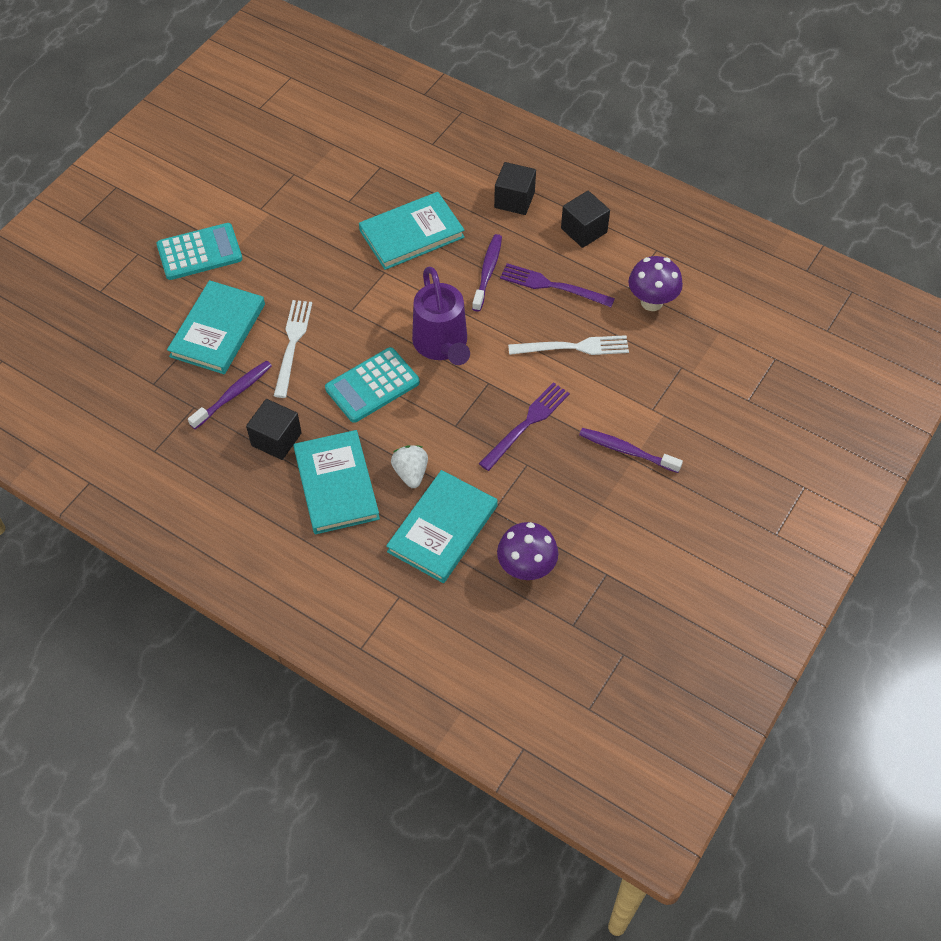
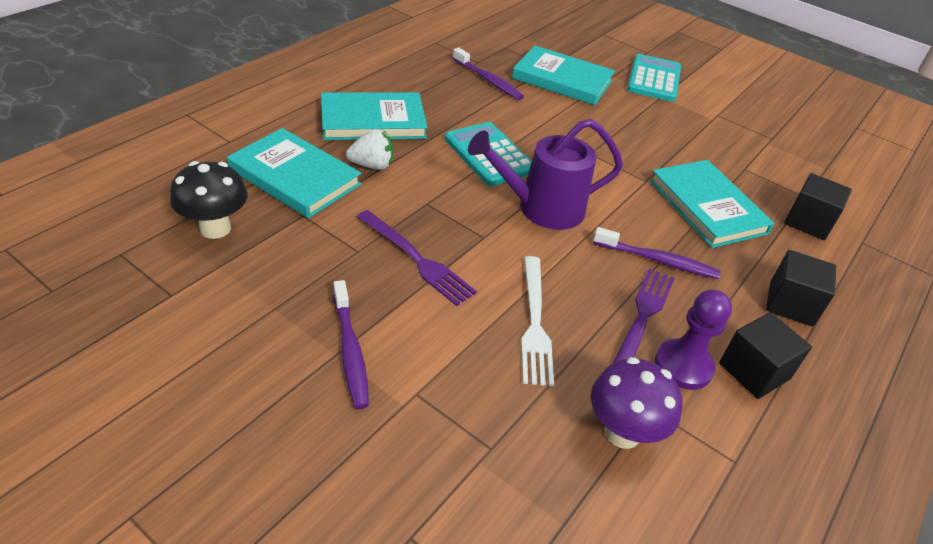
camera: 90 degrees right, 15 degrees down
turquoise calculator [157,223,242,280] -> turquoise calculator turned 150 degrees counterclockwise [627,54,681,102]
black cube [246,399,302,460] -> black cube moved to [784,173,852,240]
white fork [274,300,312,398] -> none
purple mushroom [497,522,558,580] -> black mushroom [170,161,248,239]
purple toothbrush [579,428,683,473] -> purple toothbrush turned 135 degrees clockwise [333,280,369,409]
none -> purple pawn [655,289,732,390]

